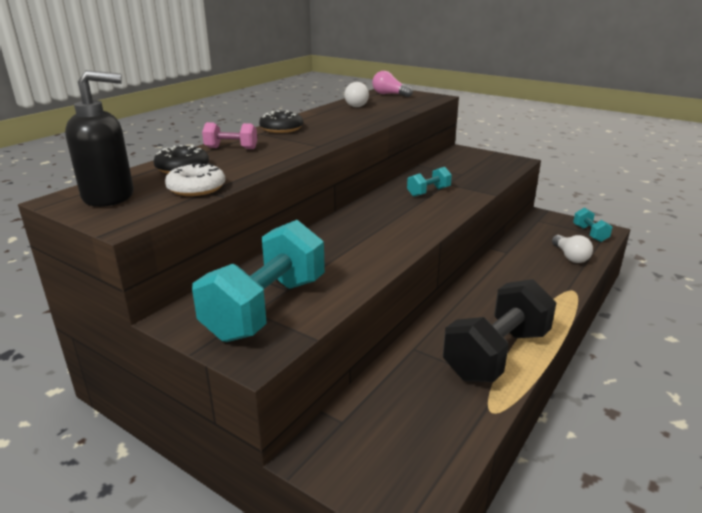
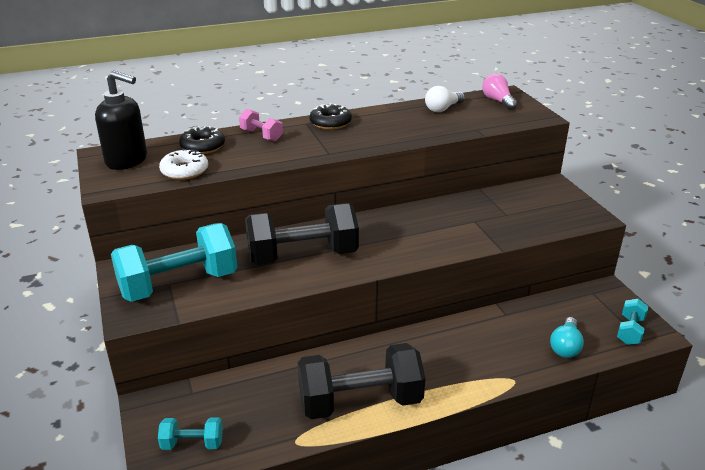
camera: 35 degrees right, 5 degrees up
turquoise dumbbell [407,167,452,197] -> turquoise dumbbell moved to [158,417,223,450]
white light bulb [552,235,593,263] -> turquoise light bulb [550,317,584,358]
none -> black dumbbell [245,203,359,265]

